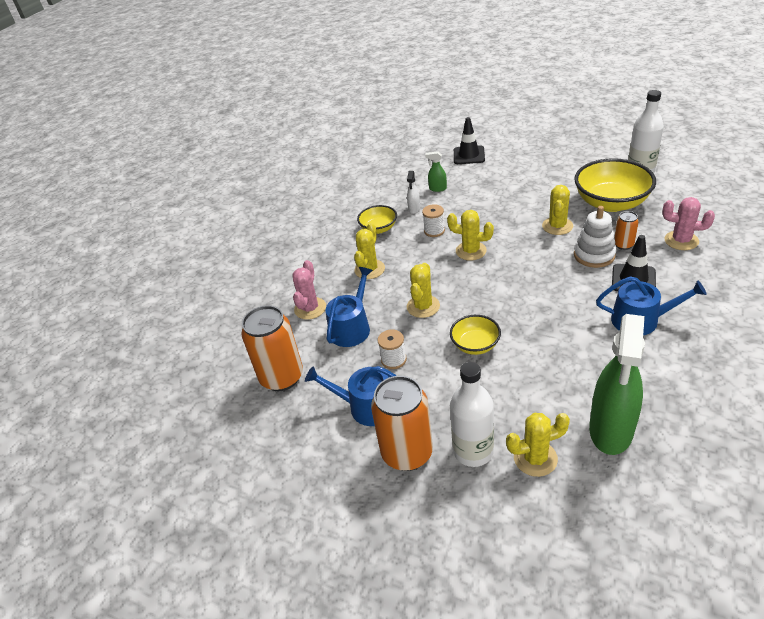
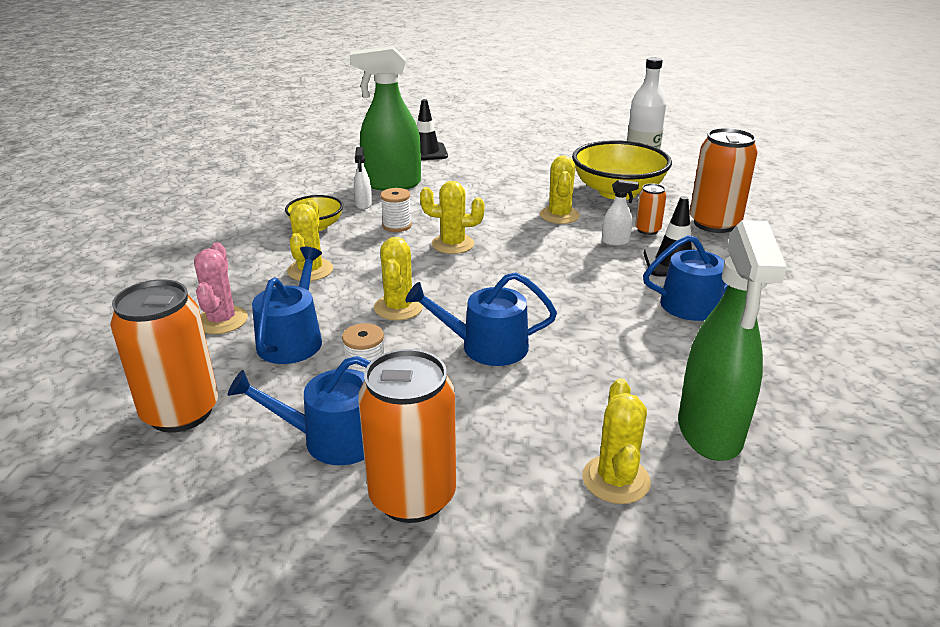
camera: 20 degrees left, 10 degrees down
green spray bottle [425,151,447,192] -> green spray bottle [350,46,421,191], size x2.38
yellow bowl [450,315,501,355] -> blue watering can [405,272,557,366]
white bottle [450,362,494,467] -> none
yellow cactus [506,413,570,477] -> yellow cactus turned 60 degrees counterclockwise [582,379,651,504]
white stacking toy [574,206,617,268] -> white spray bottle [602,180,639,246]
pink cactus [662,197,715,250] -> orange can [690,128,758,233]

